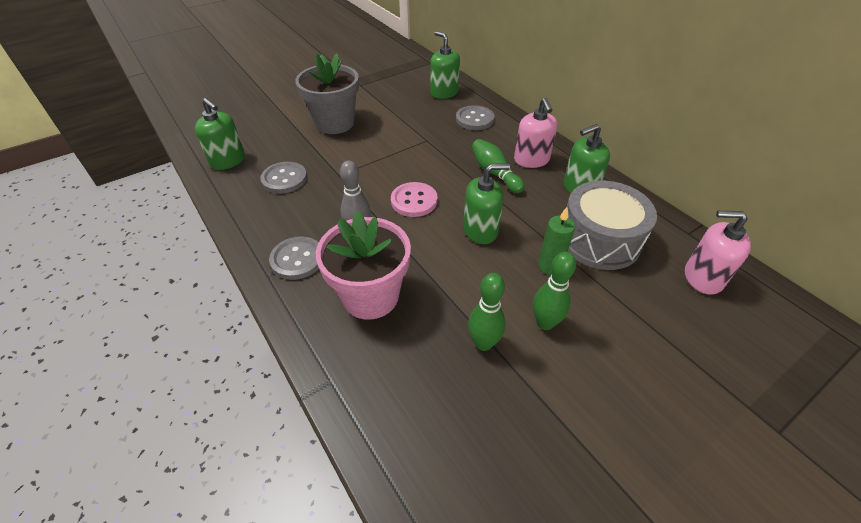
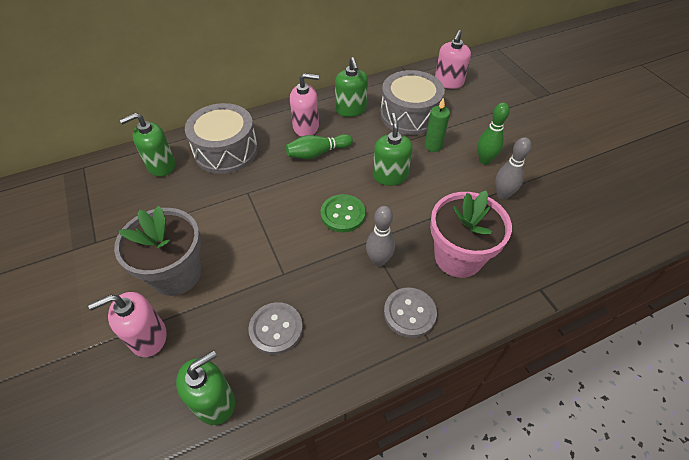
camera: 80 degrees left, 5 degrees up
pink button [391,182,438,217] -> green button [320,194,365,233]
grey button [456,105,495,130] -> grey drum [185,103,258,174]
green bowling pin [468,273,506,351] -> grey bowling pin [495,137,532,200]
none -> pink soap dispenser [88,292,167,357]

